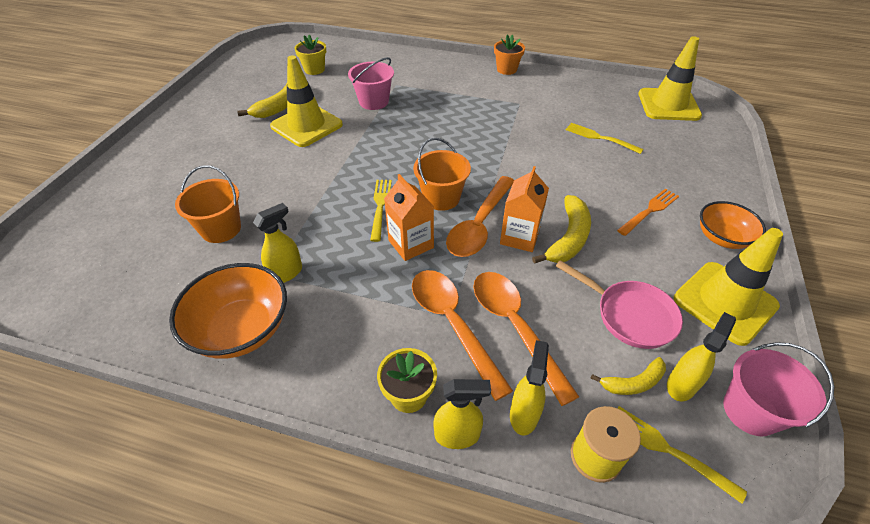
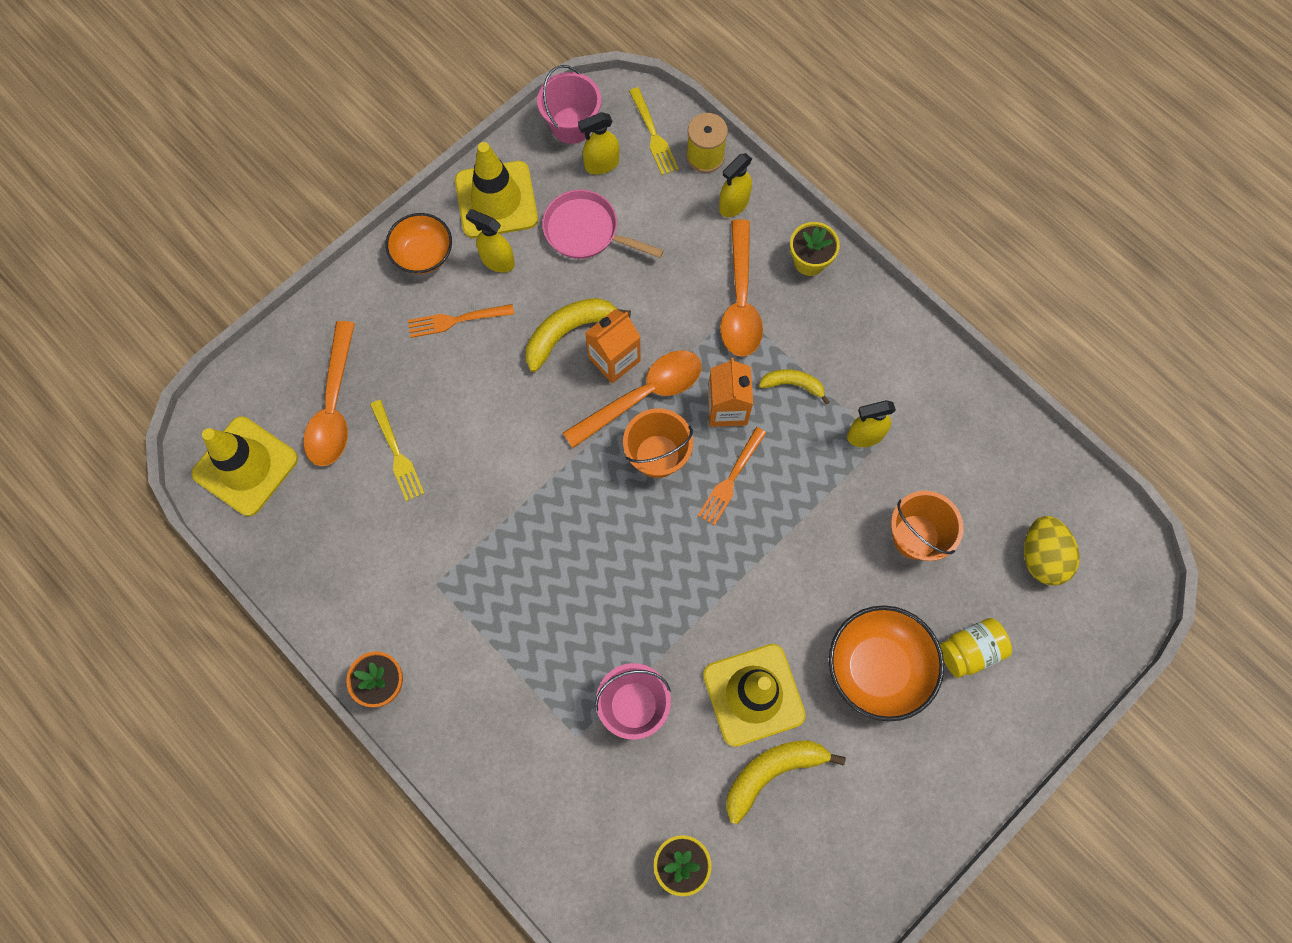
camera: 150 degrees left, 25 degrees up
orange bowl [169,263,287,359] -> orange bowl moved to [829,605,944,721]
yellow fork [370,180,392,242] -> orange fork [698,427,766,526]
yellow spray bottle [433,379,491,449] -> yellow spray bottle moved to [466,209,515,273]
orange spoon [473,272,579,406] -> orange spoon moved to [303,321,355,466]
pink pan [556,260,683,349] -> pink pan turned 45 degrees counterclockwise [542,190,664,259]
yellow banana [590,357,666,395] -> yellow banana moved to [759,369,829,404]
none -> yellow jar [940,618,1012,678]
none -> yellow egg [1024,516,1080,585]

